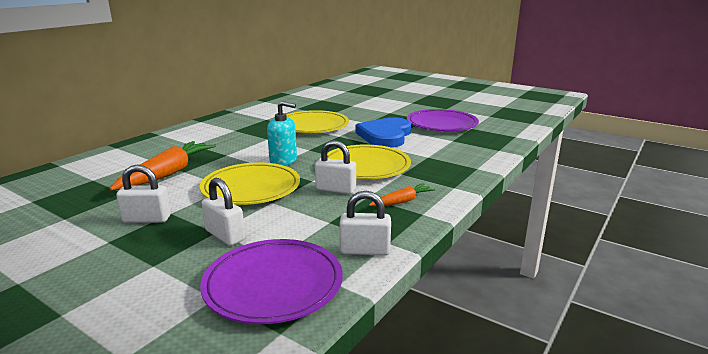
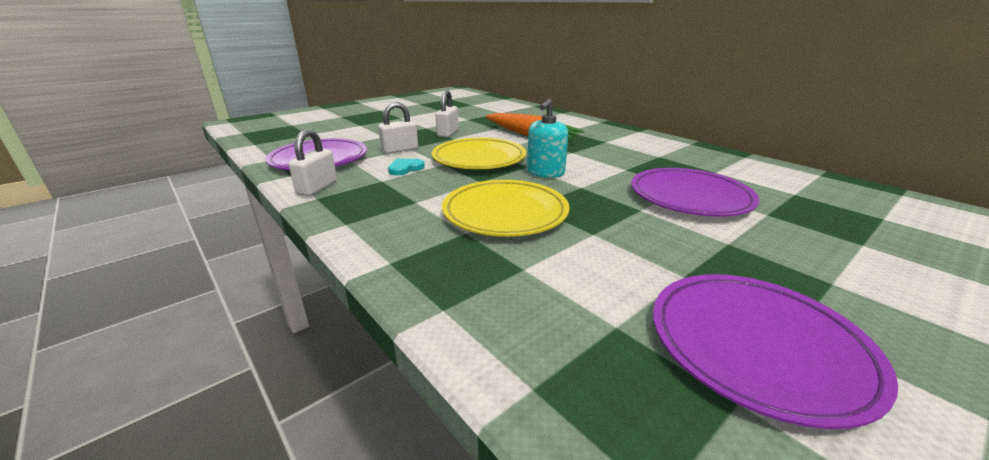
camera: 105 degrees right, 5 degrees up
yellow plate [286,110,349,133] -> purple plate [631,168,759,217]
white padlock [315,140,356,194] -> none
blue heart [355,117,411,148] -> none
orange carrot [369,183,435,206] -> none
none -> turquoise heart [388,159,425,175]

